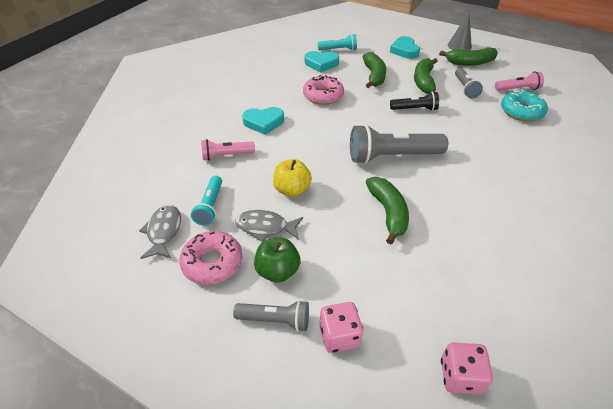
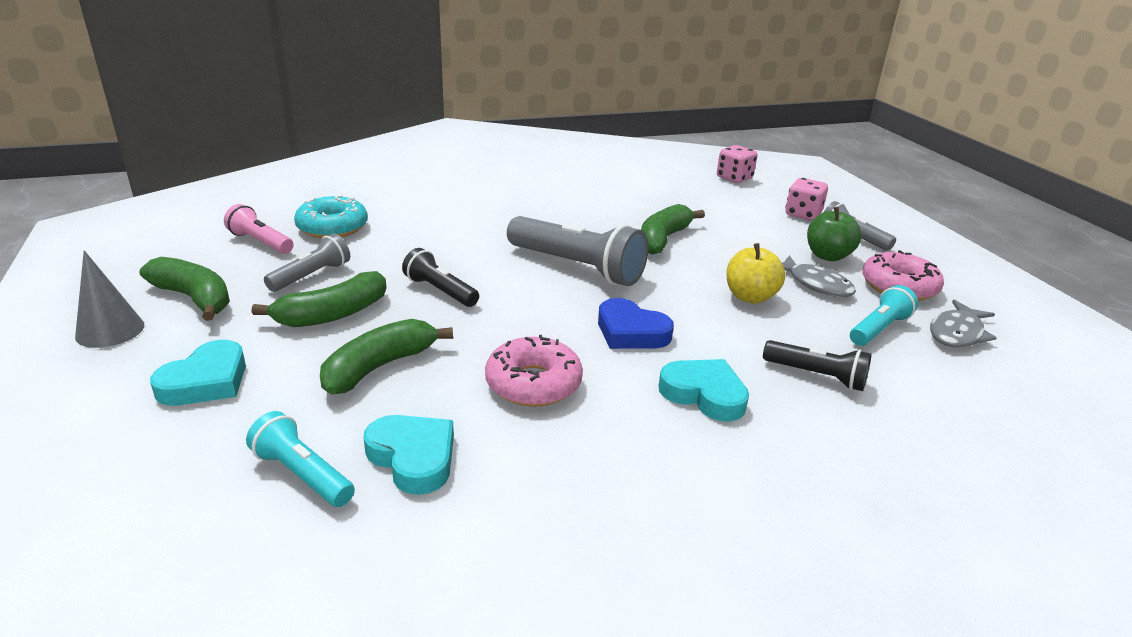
camera: 140 degrees left, 15 degrees down
pink flashlight [201,139,255,161] -> black flashlight [763,340,872,391]
none -> blue heart [598,298,674,349]

